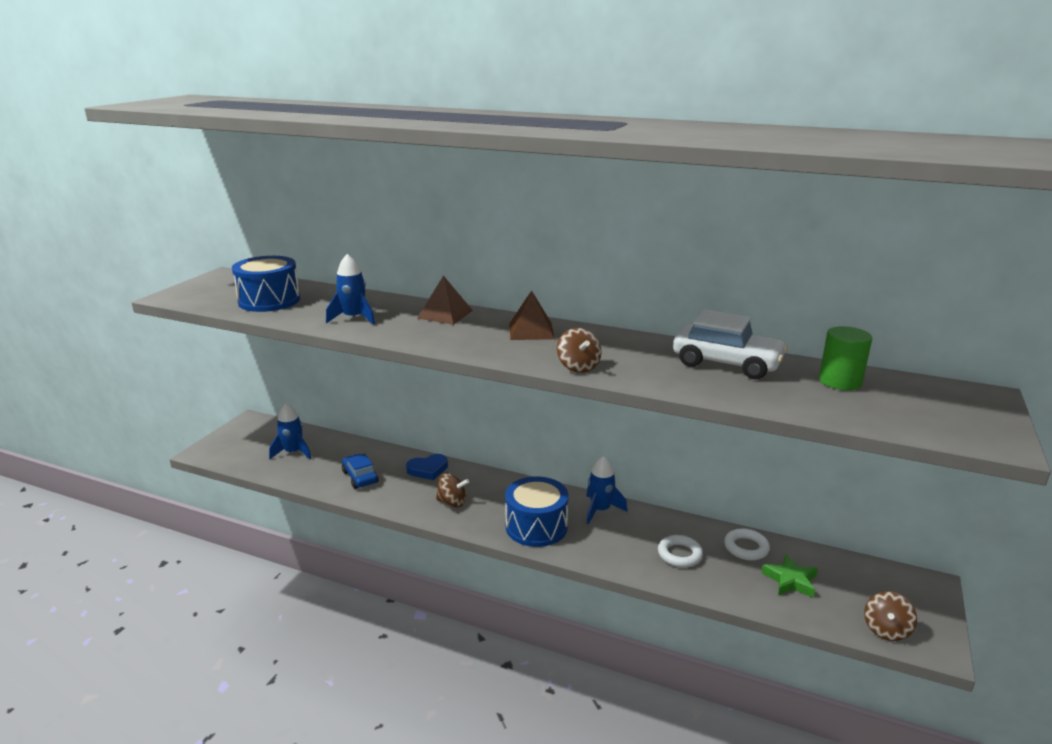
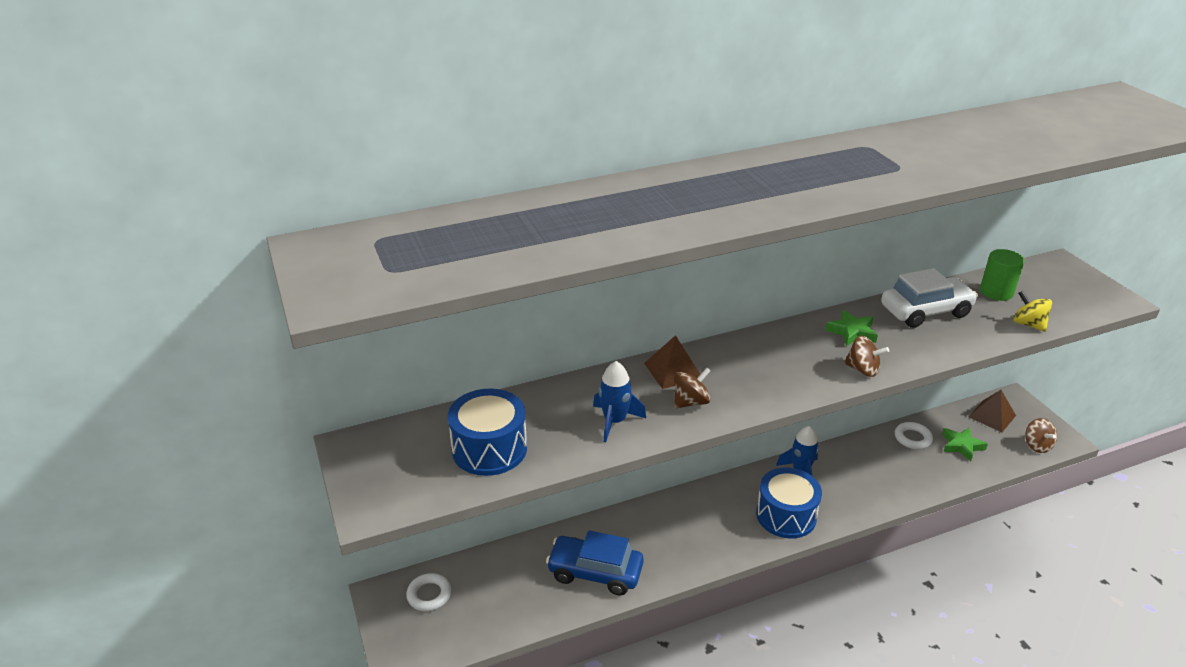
camera: 45 degrees left, 10 degrees up
blue rocket [269,403,312,459] -> none
blue car [342,453,378,489] -> blue car [546,530,644,596], size x1.62
blue heart [406,454,448,480] -> none
brown spinning top [436,473,469,508] -> brown spinning top moved to [674,368,711,408]
brown pyramid [509,291,555,340] -> brown pyramid moved to [969,390,1016,432]
white ring [658,535,703,568] -> white ring moved to [406,573,451,611]
none -> green star [825,310,878,347]
none -> yellow spinning top [1013,291,1052,332]

